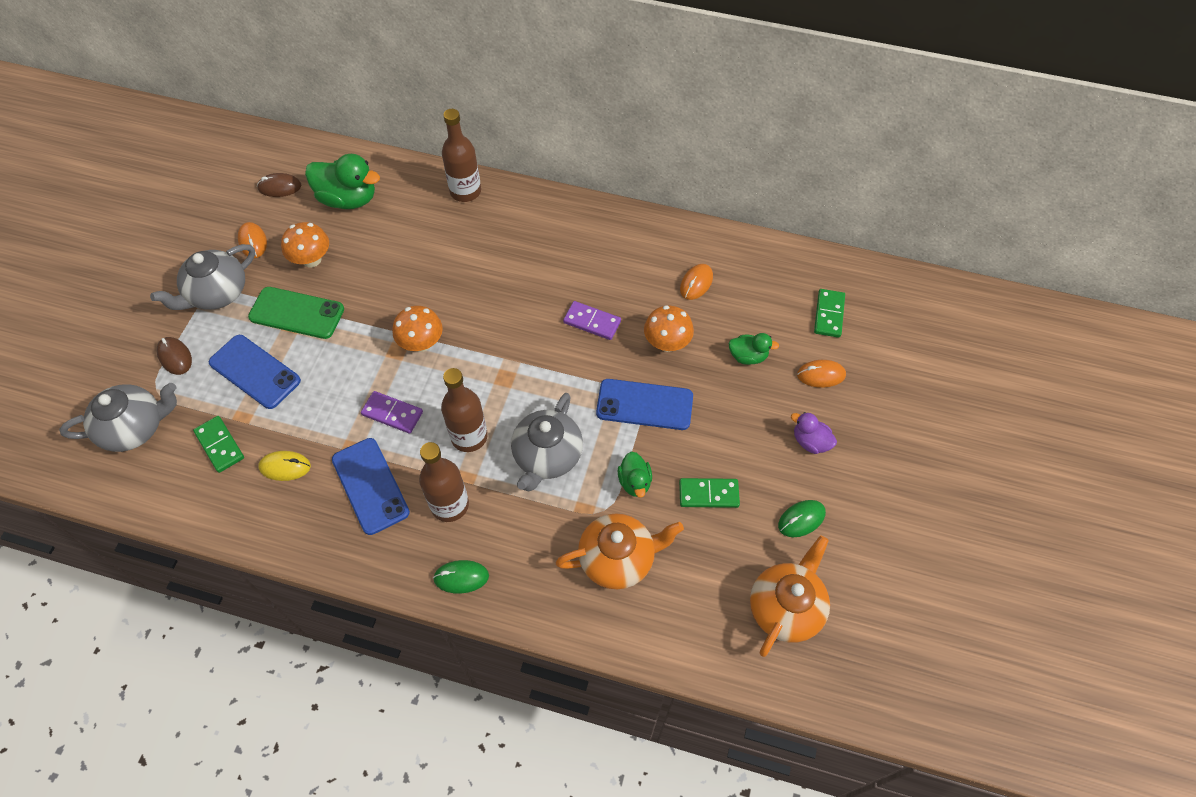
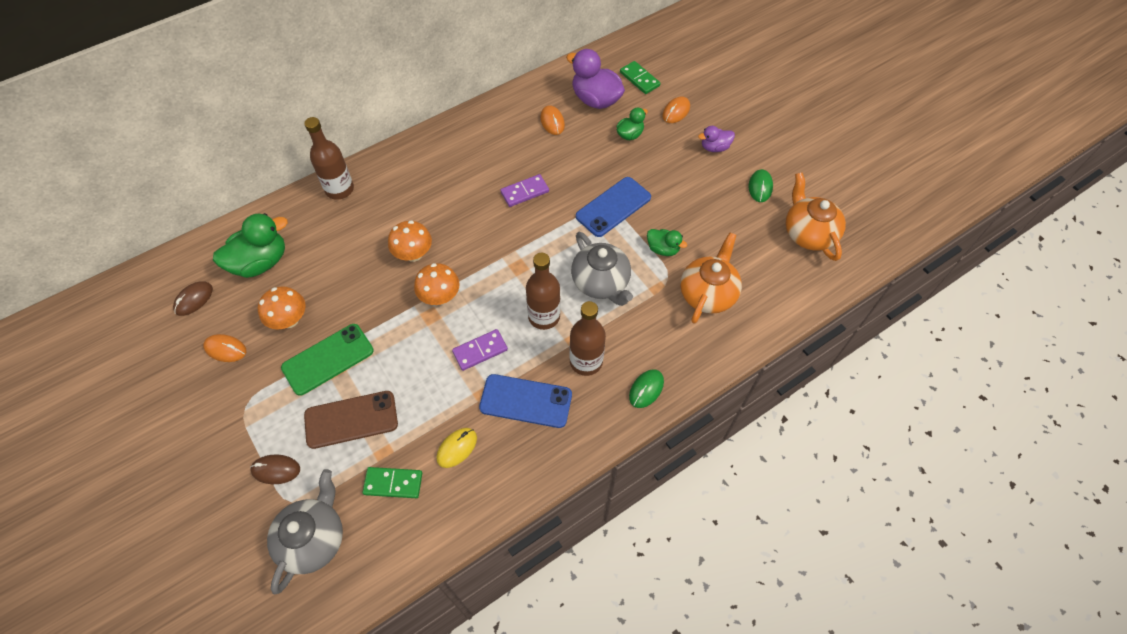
camera: 50 degrees left, 0 degrees up
grey teapot [150,244,255,310] -> none
blue phone [209,335,301,409] -> brown phone [304,391,398,449]
orange mushroom [644,305,694,352] -> orange mushroom moved to [388,220,432,262]
green domino [679,478,740,508] -> none
none -> purple duck [566,49,625,109]

